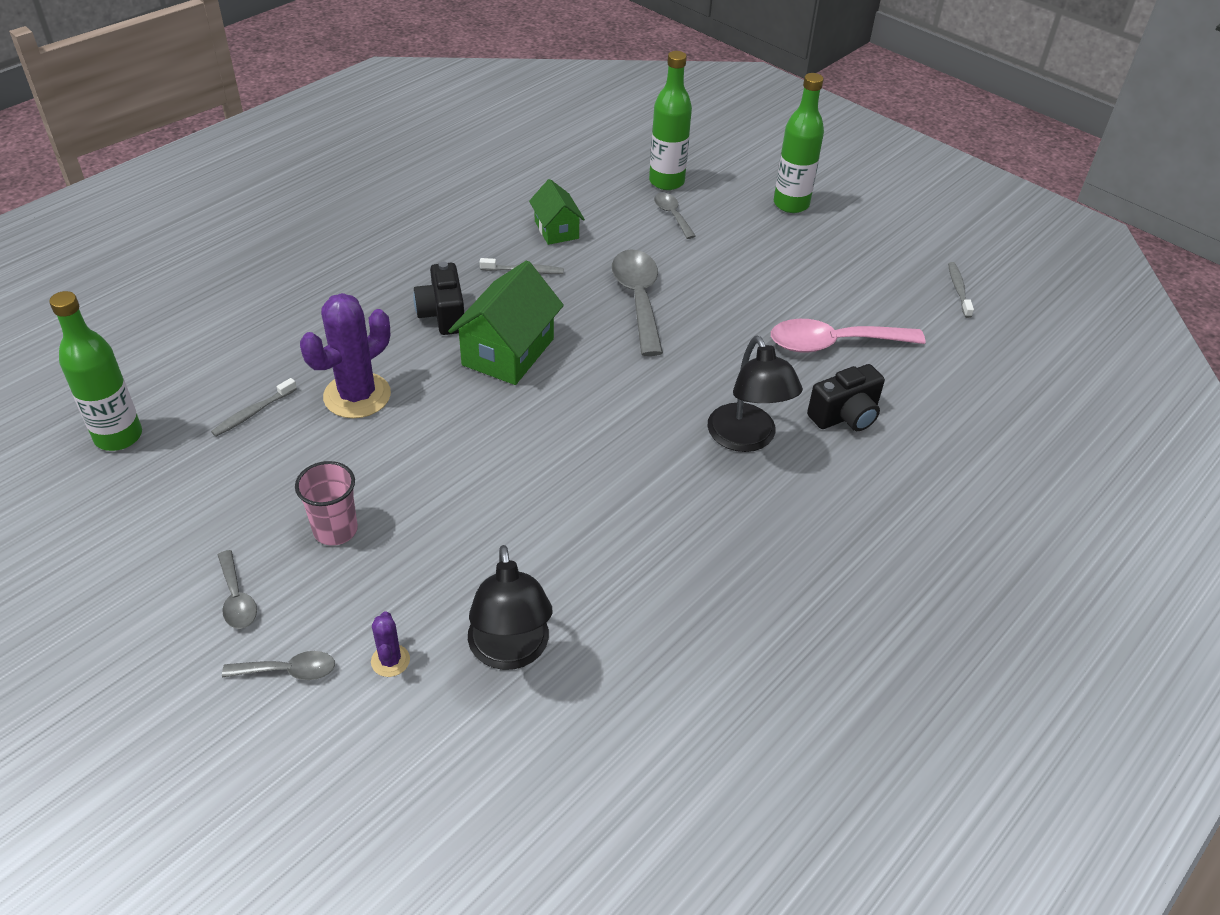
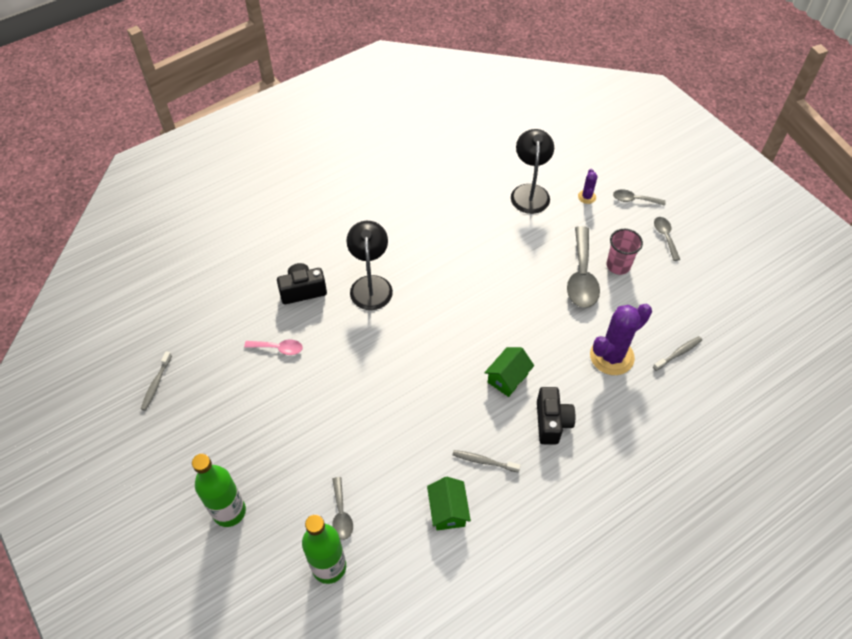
camera: 165 degrees left, 10 degrees up
green bottle [49,291,142,451] -> none
green house [448,260,564,385] -> green house [484,347,534,397], size x0.60
grey spoon [612,249,663,356] -> grey spoon moved to [567,226,600,308]
pink spoon [771,319,926,353] -> pink spoon [244,340,303,355], size x0.53

